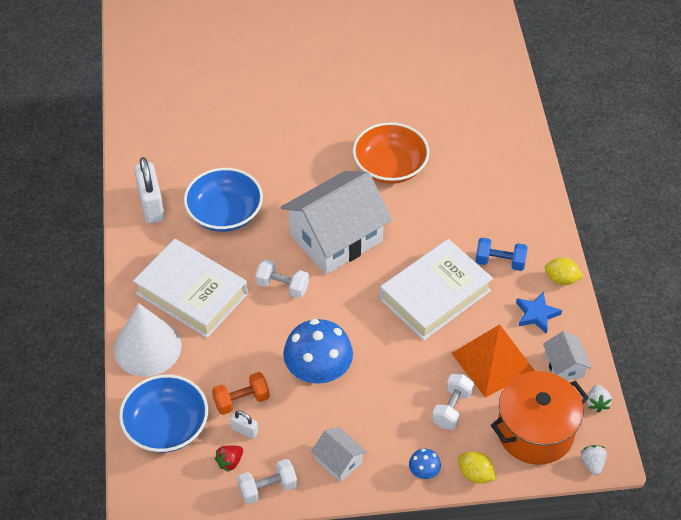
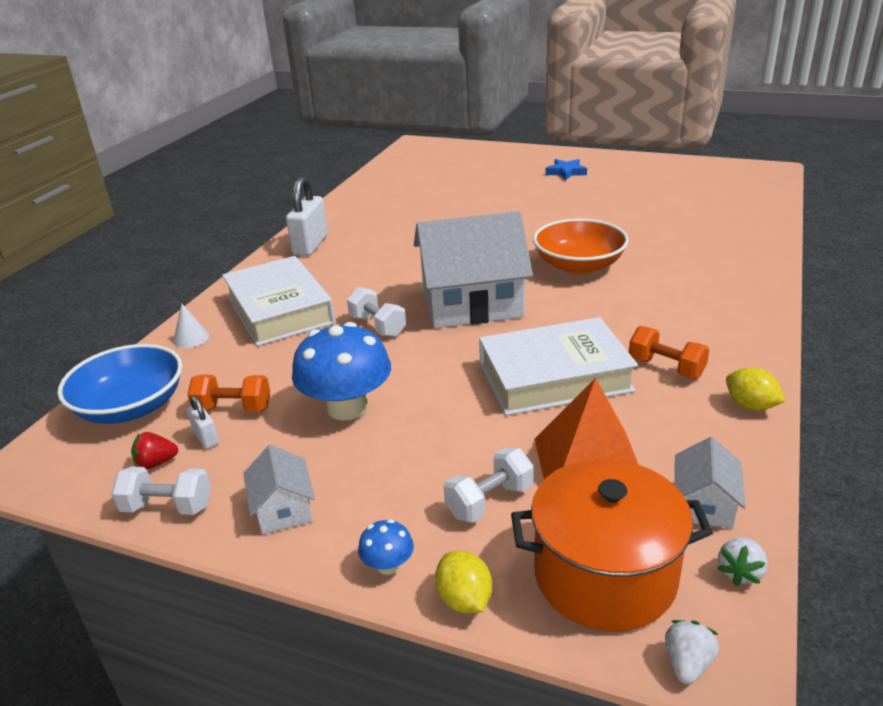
camera: 30 degrees right, 20 degrees down
white cone [114,303,181,377] -> white cone [173,304,209,348], size x0.43
blue bowl [184,168,263,232] -> none
blue dumbbell [475,238,528,271] -> orange dumbbell [629,326,710,379]
blue star [516,292,562,334] -> blue star moved to [545,159,587,181]

